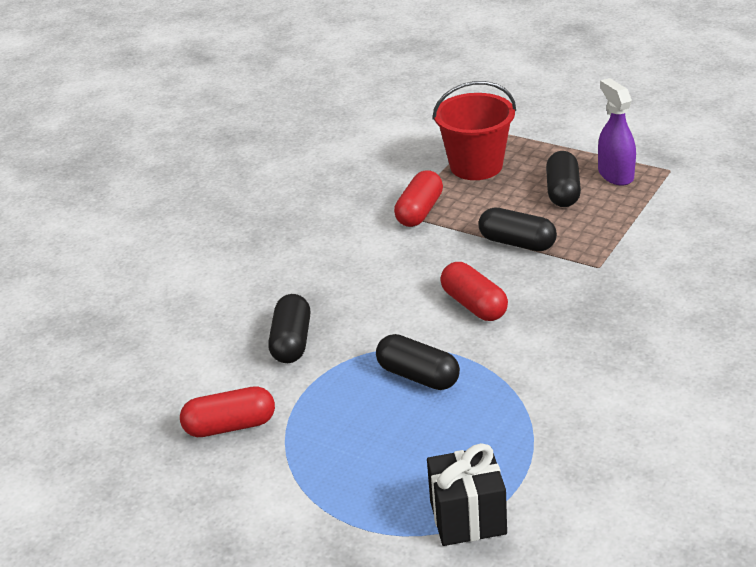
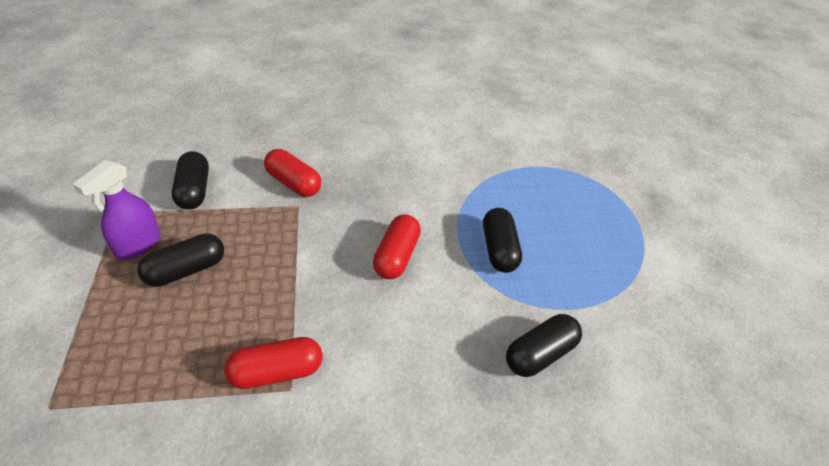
camera: 135 degrees left, 10 degrees up
red capsule [180,386,275,437] -> red capsule moved to [264,149,321,197]
black gift [427,443,507,546] -> none
red bucket [432,81,516,180] -> none
black capsule [479,208,557,251] -> black capsule moved to [172,151,209,210]

